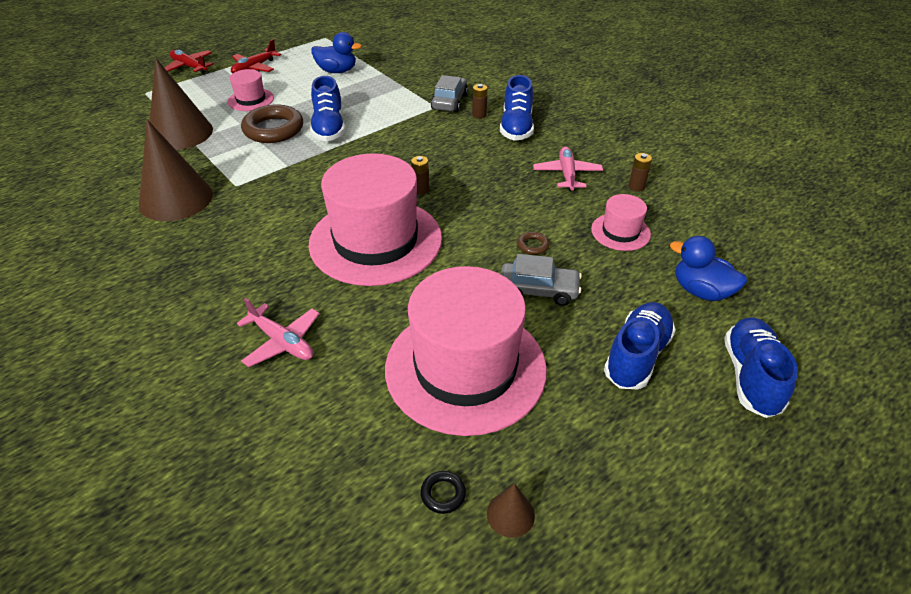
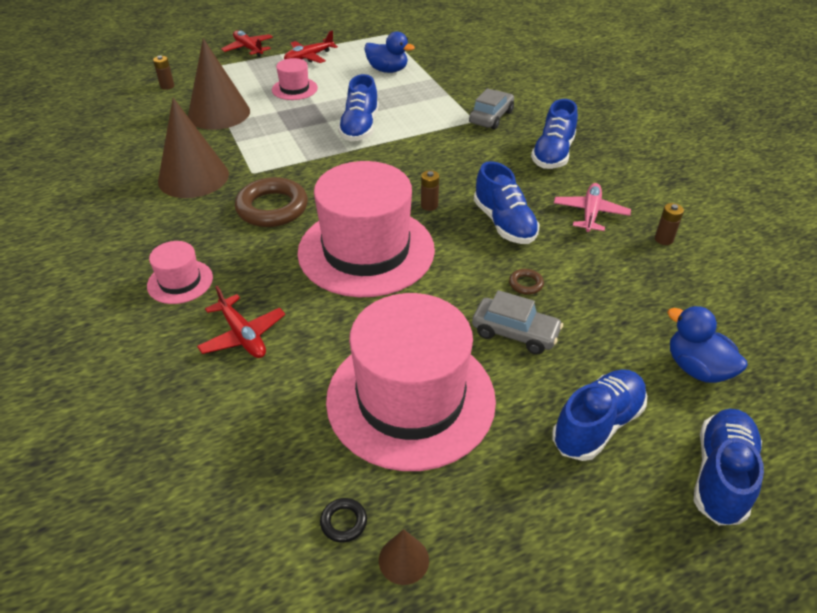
camera: 15 degrees right, 0 degrees up
pink plane [237,298,320,367] -> red plane [197,286,285,358]
brown ring [241,105,303,143] -> brown ring moved to [235,177,308,227]
brown battery [472,84,488,119] -> brown battery moved to [153,56,174,90]
pink hat [591,194,651,251] -> pink hat moved to [147,241,213,304]
none -> blue shoe [474,161,540,244]

